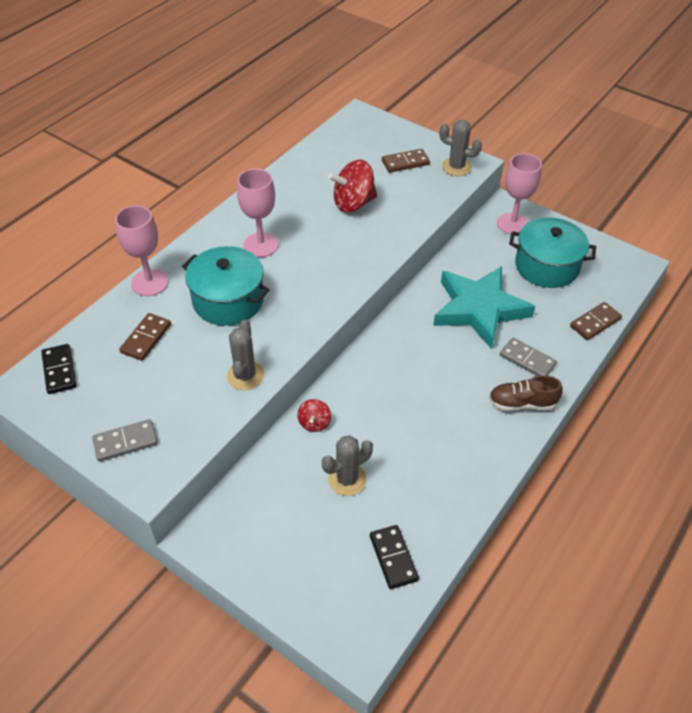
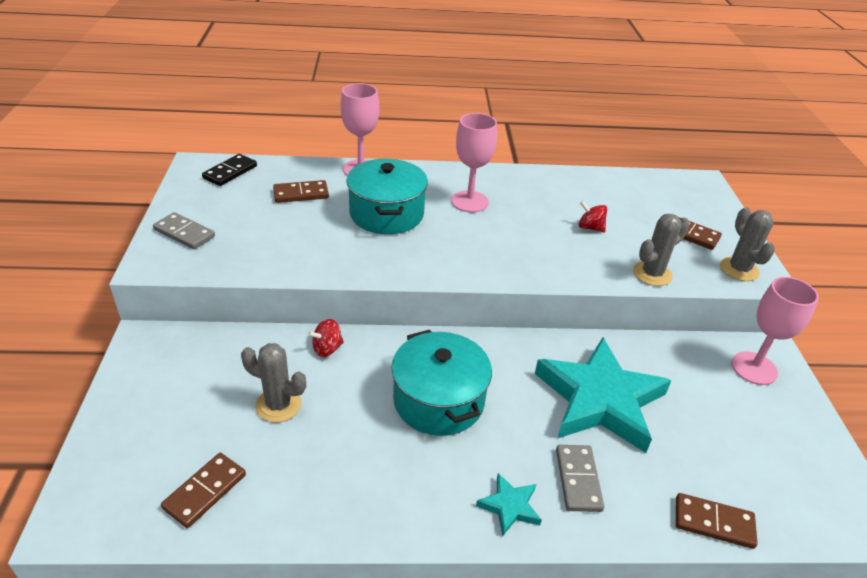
camera: 50 degrees right, 10 degrees down
grey cactus [227,320,264,390] -> grey cactus moved to [633,214,690,286]
red spinning top [328,159,377,213] -> red spinning top [579,201,607,233], size x0.53
black domino [370,525,419,589] -> brown domino [161,453,246,528]
brown shoe [489,375,563,411] -> turquoise star [476,473,542,537]
turquoise pot [509,217,596,288] -> turquoise pot moved to [392,330,492,436]

